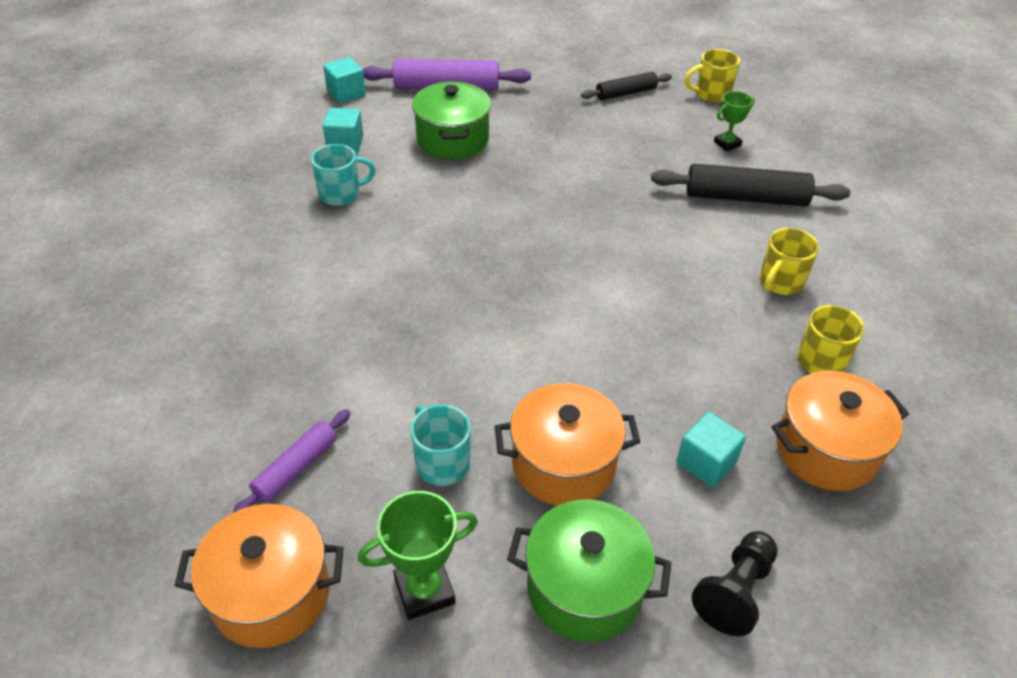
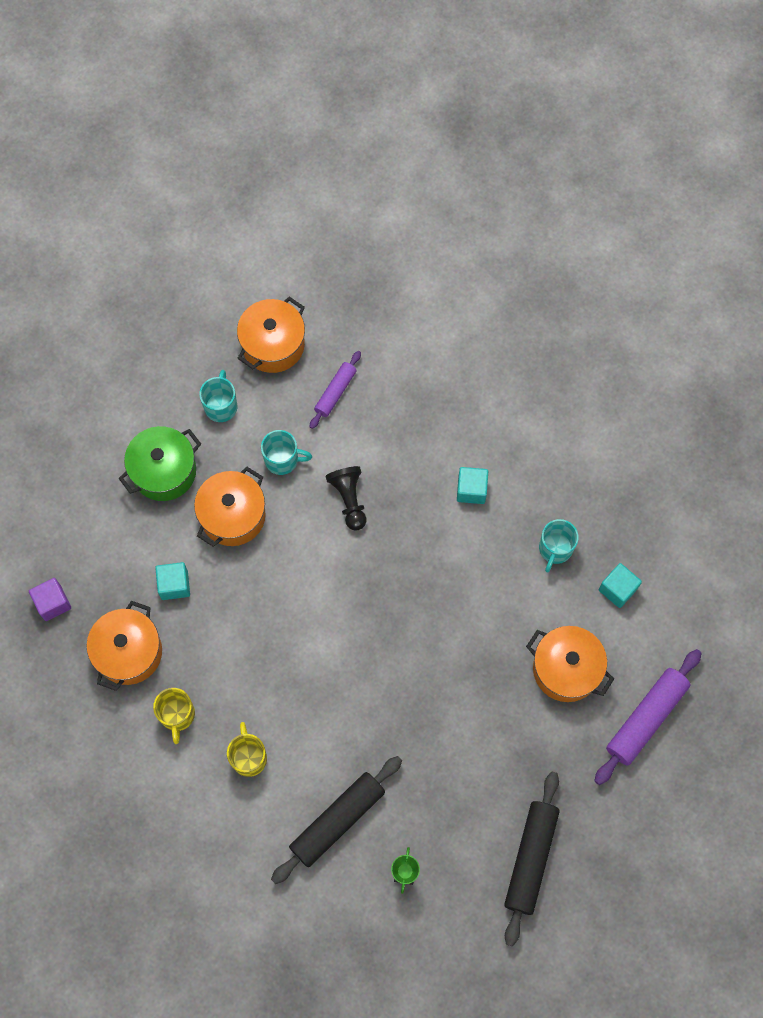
camera: 130 degrees right, 25 degrees up
purple rolling pin [232,409,351,513] -> purple rolling pin turned 45 degrees clockwise [310,351,361,429]
turquoise cube [323,57,366,103] -> turquoise cube moved to [457,467,488,504]
green trophy [358,491,478,620] -> turquoise mug [199,370,237,422]
green pot [412,82,491,160] -> orange pot [526,626,614,702]
black rolling pin [581,72,672,100] -> black rolling pin [504,772,560,946], size x1.68
yellow mug [685,49,740,103] -> none
black pawn [692,531,778,636] -> black pawn moved to [326,466,366,531]
none -> purple cube [29,578,71,621]

